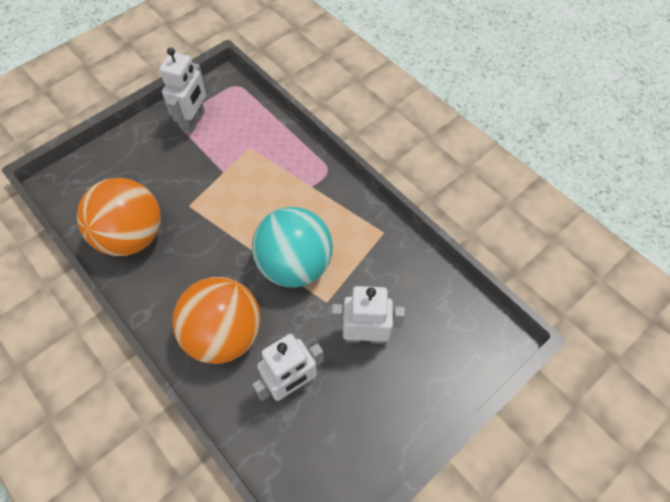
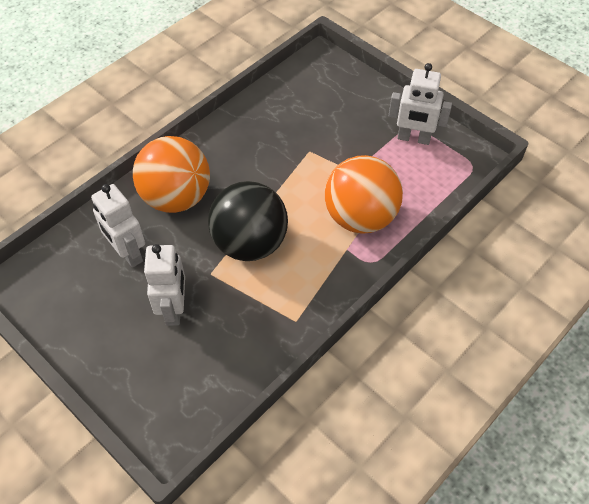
camera: 85 degrees right, 5 degrees down
orange ball [77,178,161,256] -> orange ball moved to [325,155,403,234]
turquoise ball [252,207,333,287] -> black ball [208,181,288,261]

